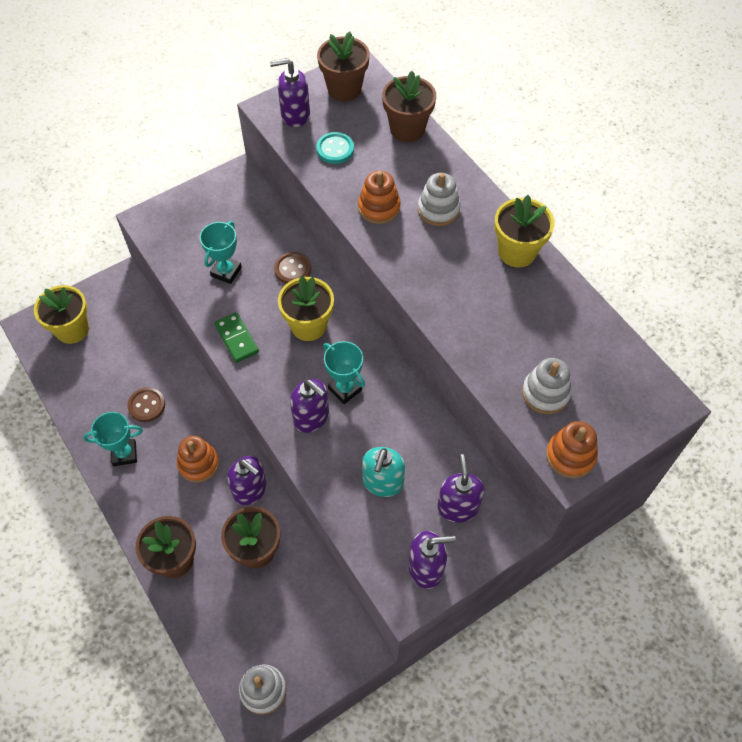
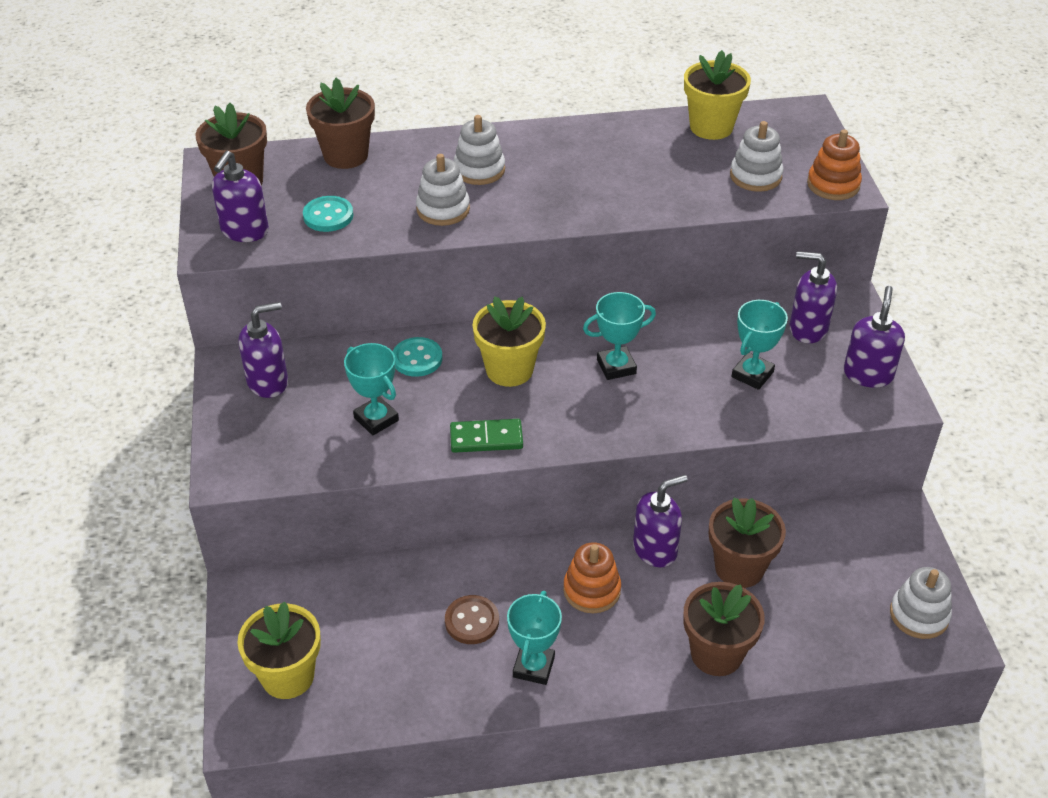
camera: 65 degrees left, 15 degrees down
brown button [274,252,311,284] -> turquoise button [393,337,443,377]
purple soap dispenser [290,379,329,433] -> purple soap dispenser moved to [239,302,288,398]
orange stacking toy [358,171,401,224] -> white stacking toy [416,154,470,226]
turquoise soap dispenser [362,447,405,497] -> turquoise trophy [731,300,788,390]
yellow flower pot [494,195,554,267] -> yellow flower pot moved to [684,50,751,140]

